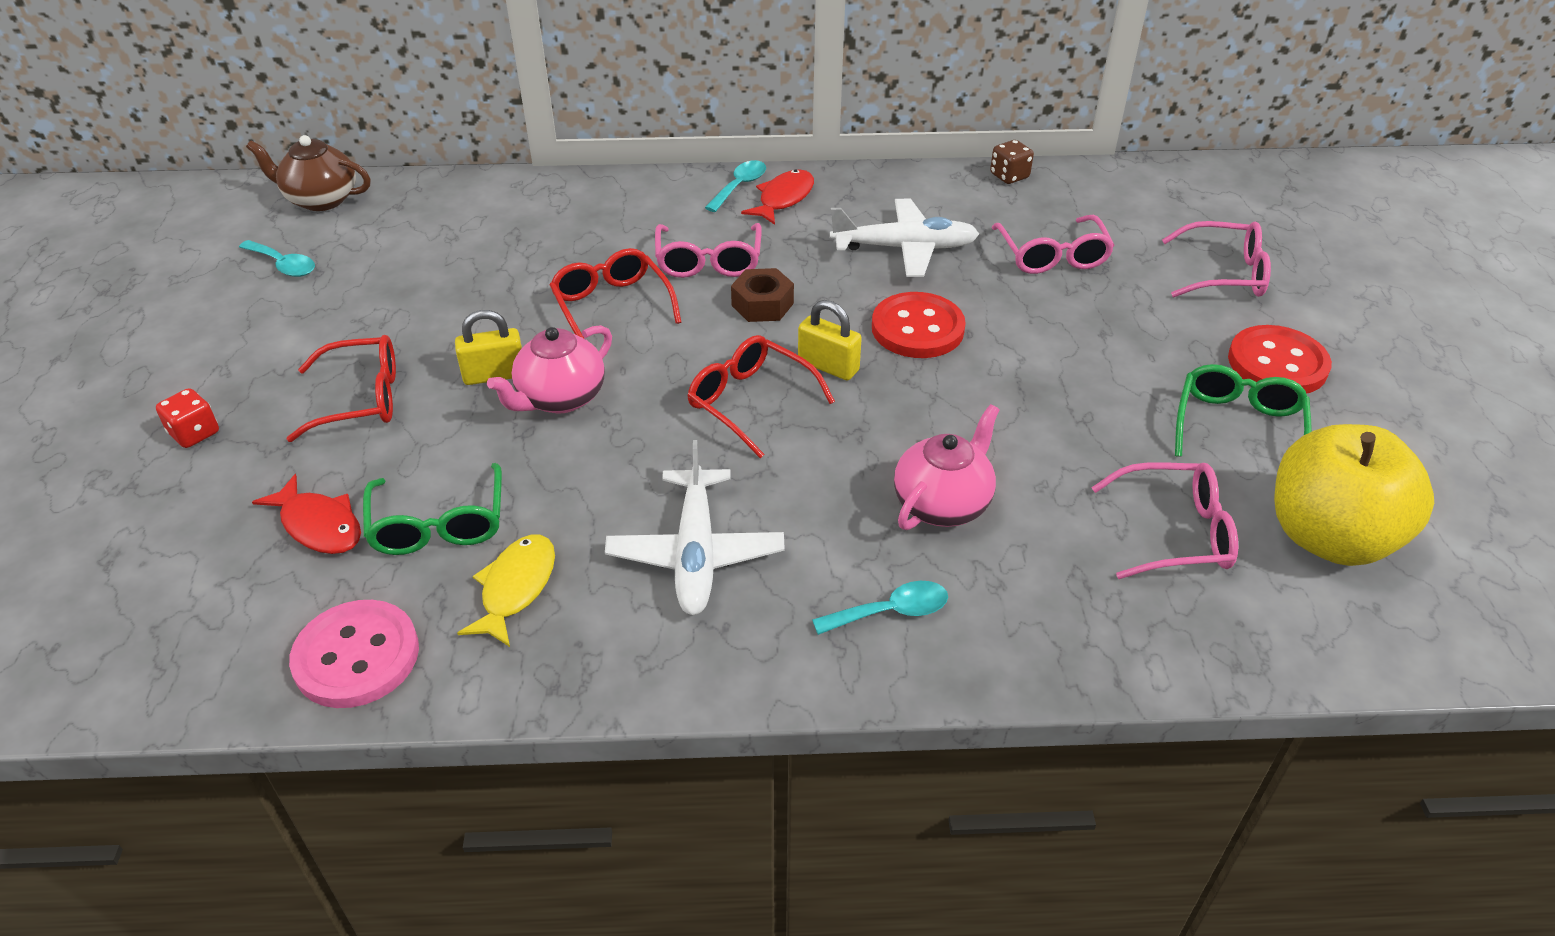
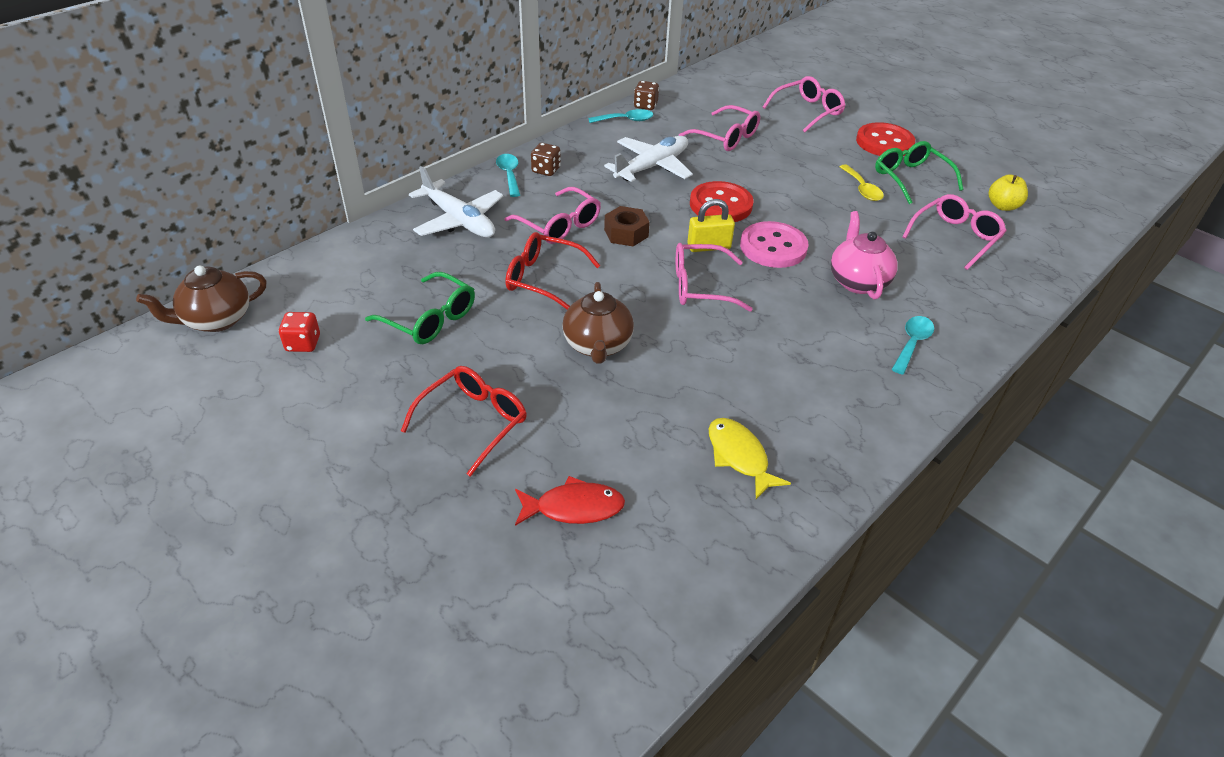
camera: 45 degrees left, 0 degrees up
red dice [156,388,219,448] -> red dice moved to [279,312,320,352]
turquoise spoon [239,240,315,277] -> turquoise spoon moved to [588,109,653,123]
pink button [289,600,419,708] -> pink button moved to [740,221,809,268]
green glasses [363,463,502,555] -> green glasses moved to [365,272,475,344]
yellow padlock [455,310,522,385] -> none
pink teapot [487,325,612,414] -> brown teapot [562,282,634,364]
white plane [605,440,785,615] -> white plane moved to [409,166,503,237]
red glasses [687,335,835,458] -> pink glasses [676,243,752,312]
red fish [741,169,814,225] -> brown dice [531,143,561,176]
yellow apple [1274,424,1434,566] -> yellow apple [989,174,1028,211], size x0.46
none -> yellow spoon [839,164,884,201]

